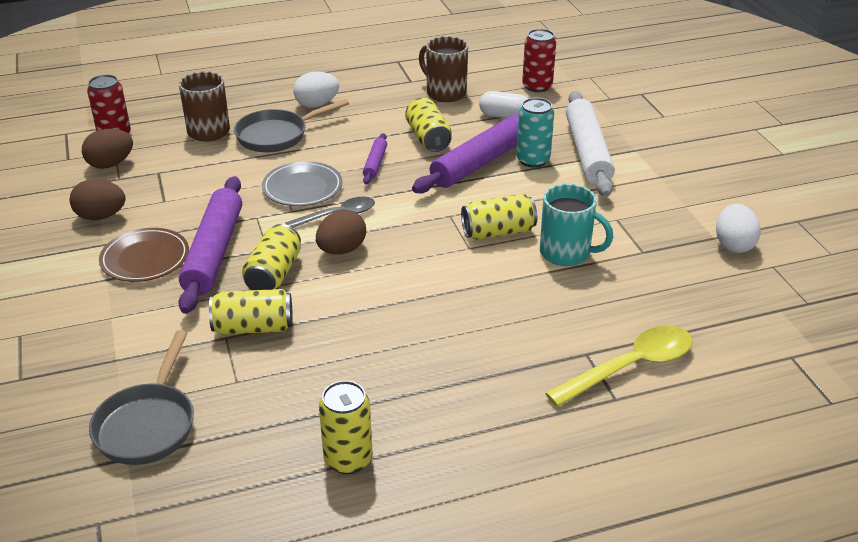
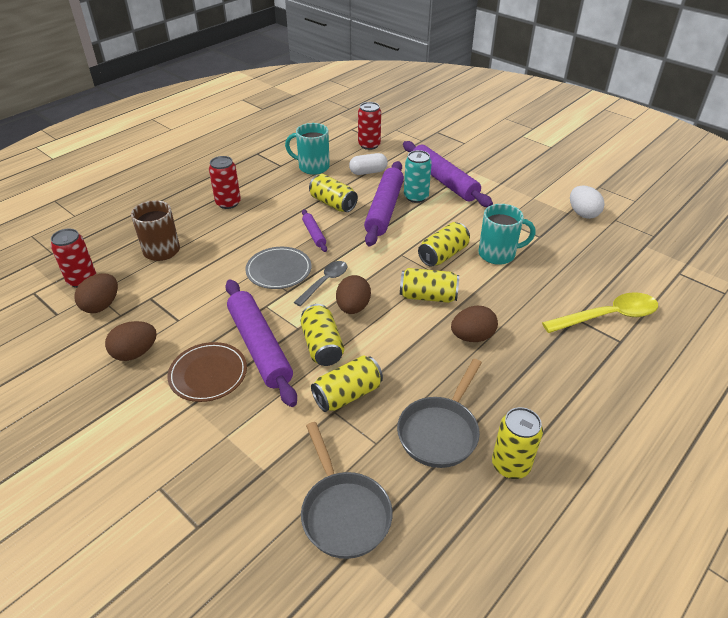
camera: 30 degrees left, 5 degrees up
grey pan [234,99,349,153] -> grey pan moved to [397,359,482,468]
white egg [293,71,339,108] -> red can [209,156,241,209]
brown mug [419,36,468,102] -> turquoise mug [285,123,330,175]
yellow spoon [545,325,693,407] -> yellow spoon turned 45 degrees clockwise [542,292,658,333]
white rolling pin [566,91,615,197] -> purple rolling pin [403,141,493,207]
none -> yellow can [400,268,459,303]
none -> brown egg [451,306,498,342]

